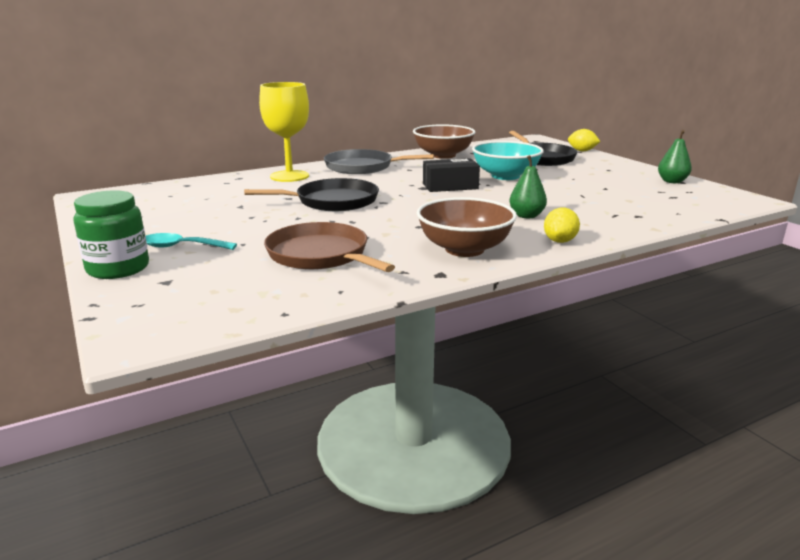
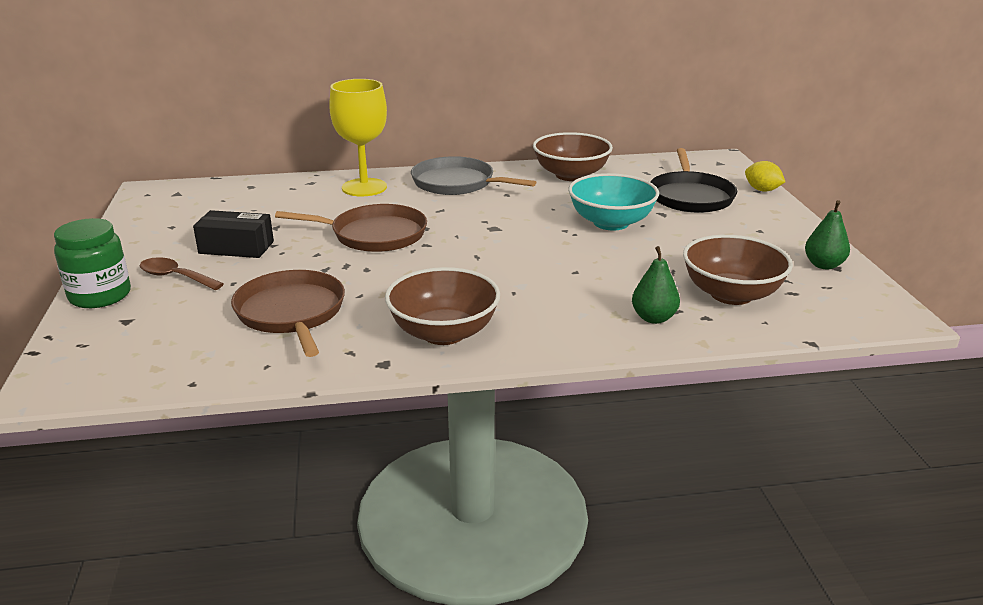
camera: 20 degrees right, 5 degrees up
turquoise spoon [146,233,237,250] -> brown spoon [139,257,224,290]
black pan [244,178,379,211] -> brown pan [275,204,427,252]
black box [423,158,480,192] -> black box moved to [193,210,274,258]
green pear [509,155,547,218] -> green pear moved to [632,246,680,324]
yellow lemon [544,208,580,243] -> none
none -> brown bowl [683,235,793,305]

